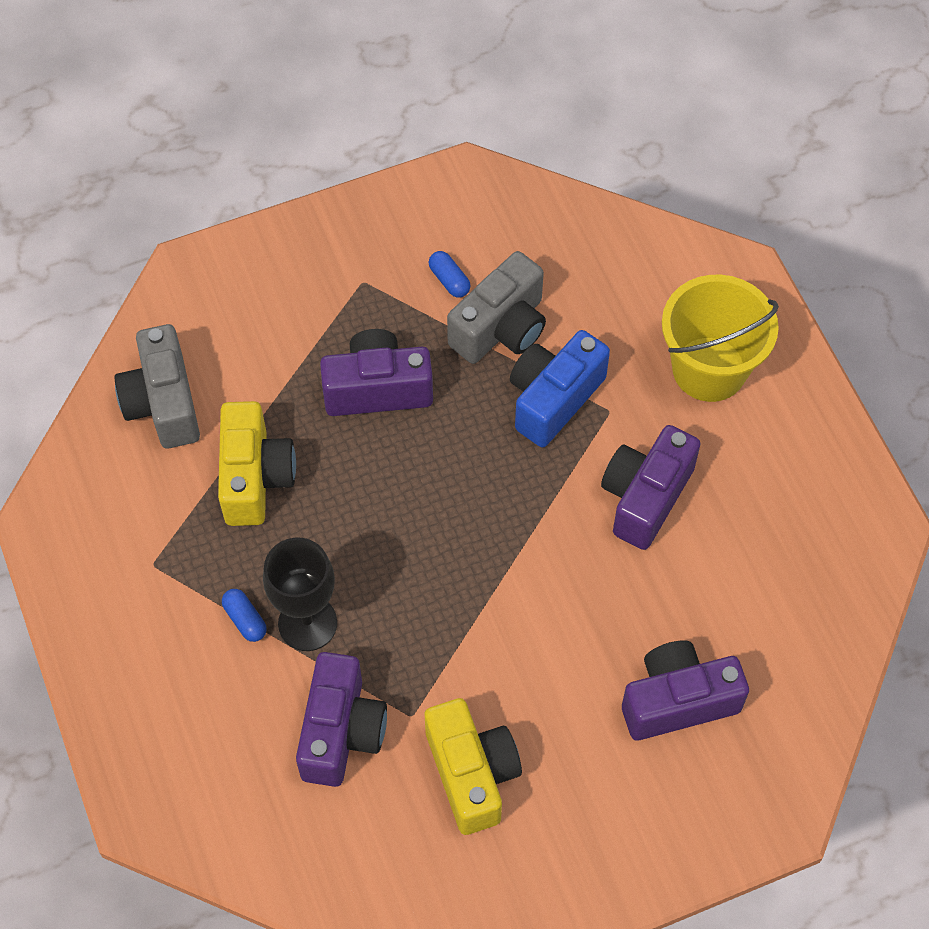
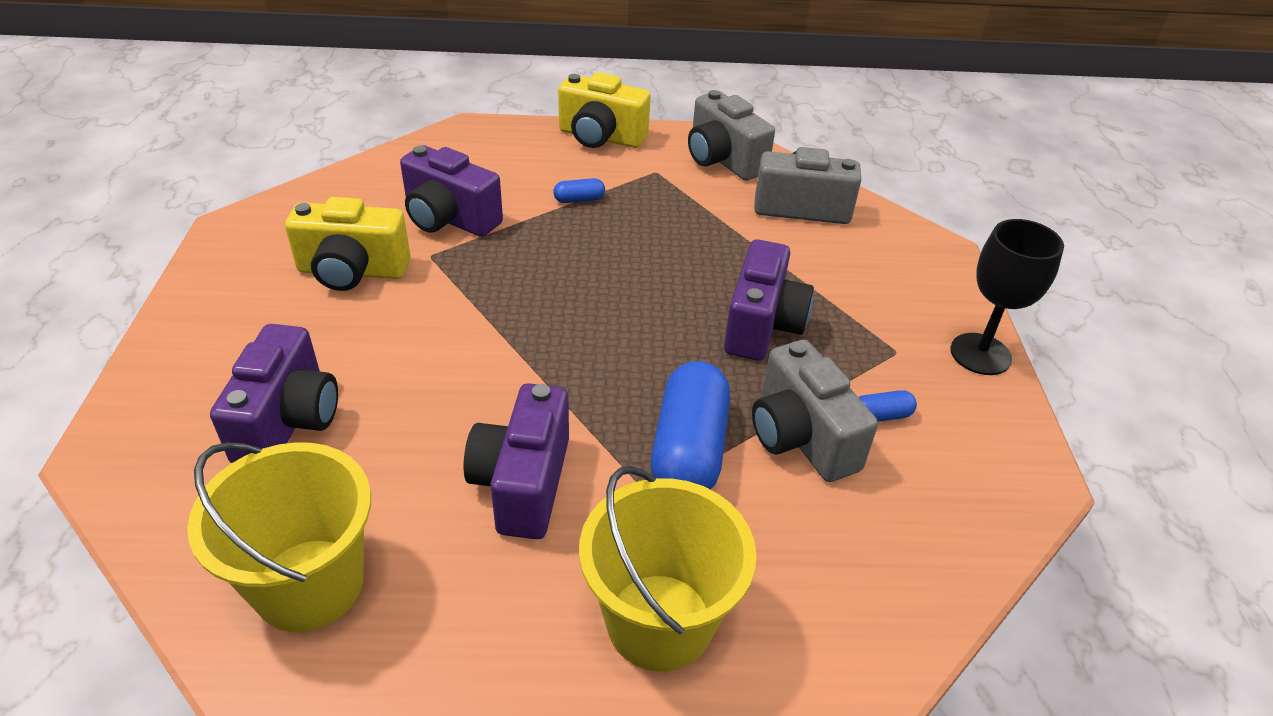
camera: 110 degrees right, 20 degrees down
yellow camera [218,401,296,526] -> yellow camera moved to [558,72,651,148]
black goblet [263,537,337,651] -> black goblet moved to [950,219,1064,375]
blue camera [510,330,610,447] -> blue capsule [651,361,730,489]
purple camera [601,425,701,550] -> purple camera turned 135 degrees counterclockwise [464,383,569,539]
none -> yellow bucket [187,442,371,632]
none -> grey camera [688,90,775,180]

